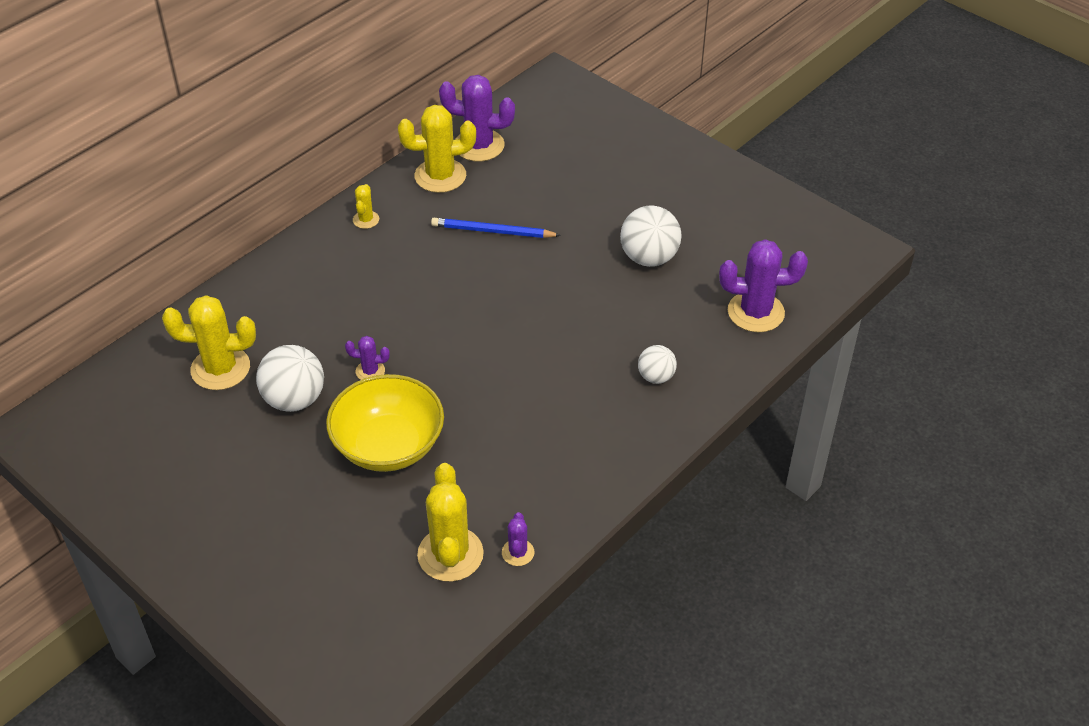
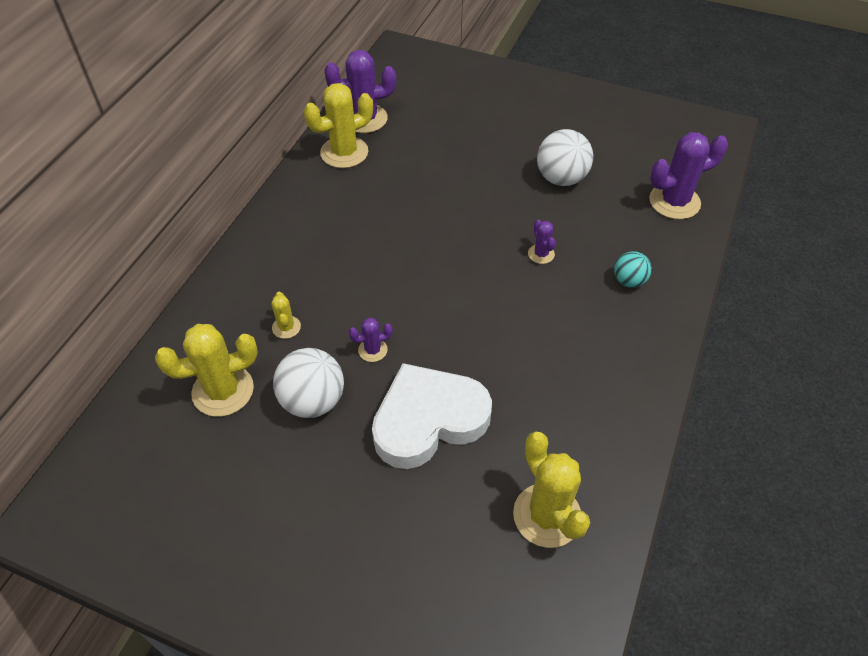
camera: 20 degrees left, 5 degrees up
yellow bowl [326,374,444,472] -> white heart [372,363,492,469]
yellow cactus [353,184,379,229] -> yellow cactus moved to [271,292,301,339]
blue pencil [431,218,561,238] -> none
purple cactus [502,512,535,566] -> purple cactus moved to [528,220,556,264]
white ball [638,345,677,384] -> turquoise ball [614,251,652,288]

